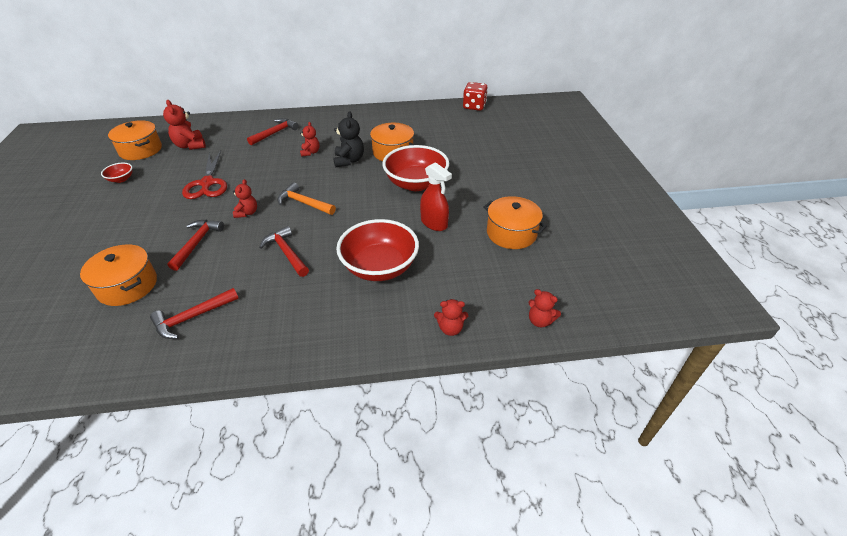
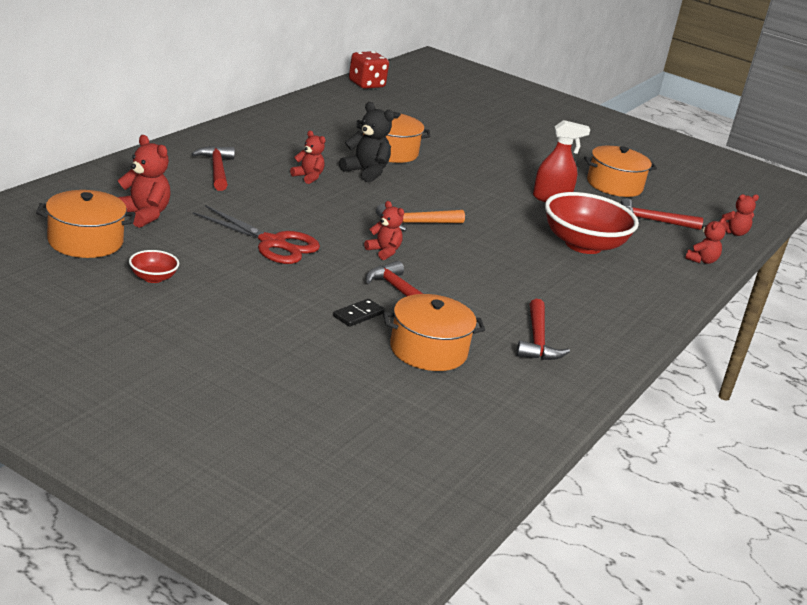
camera: 55 degrees left, 15 degrees down
red teddy bear [163,100,206,150] -> red teddy bear turned 150 degrees counterclockwise [118,135,171,228]
red hammer [259,226,309,277] -> red hammer moved to [620,198,703,230]
red bowl [382,145,449,191] -> none
none -> black domino [333,299,385,327]

